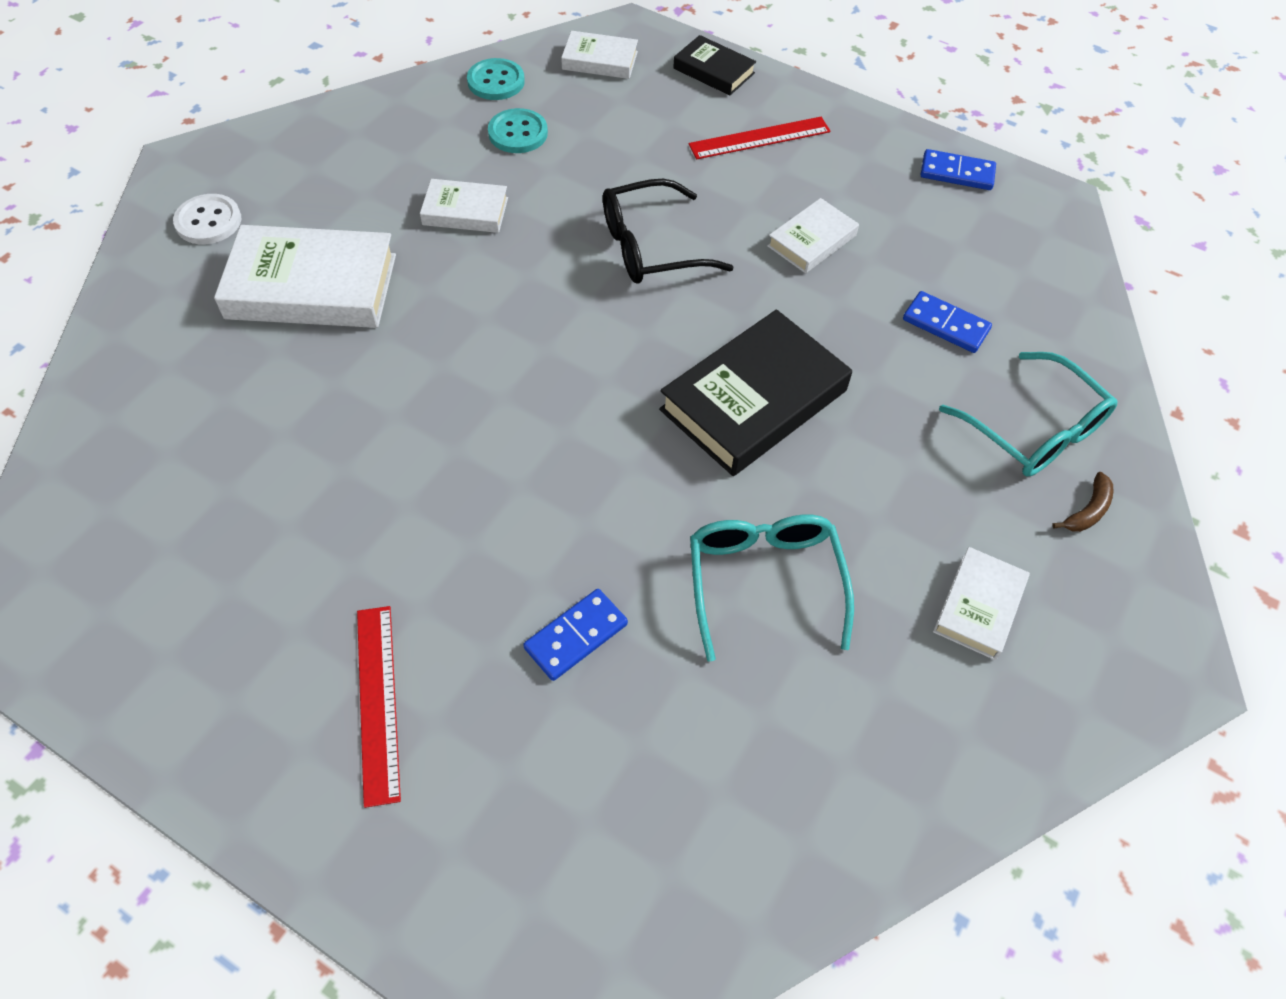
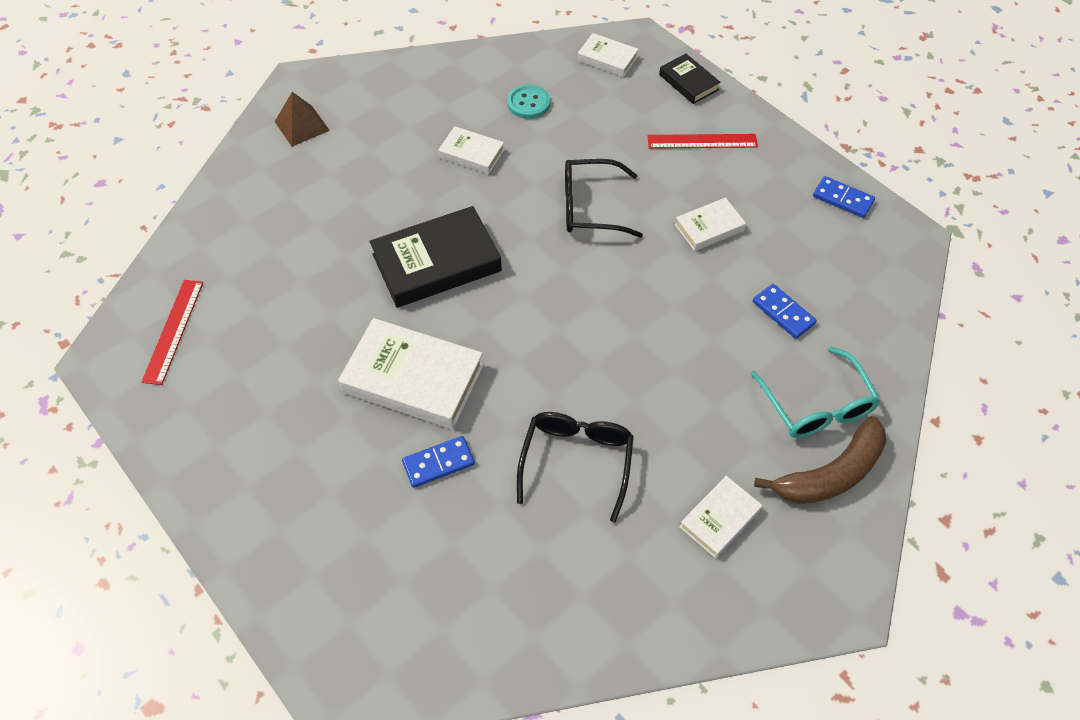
camera: 20 degrees right, 0 degrees up
white button [173,194,241,244] -> brown pyramid [275,92,330,147]
white book [214,225,396,328] -> white book moved to [338,318,484,429]
red ruler [357,606,401,808] -> red ruler moved to [142,280,203,385]
turquoise button [467,58,525,100] -> none
black book [659,309,852,476] -> black book moved to [369,206,502,308]
turquoise glasses [690,515,854,662] -> black glasses [517,412,634,522]
brown banana [1052,472,1113,532] -> brown banana [754,416,886,504], size x2.26

